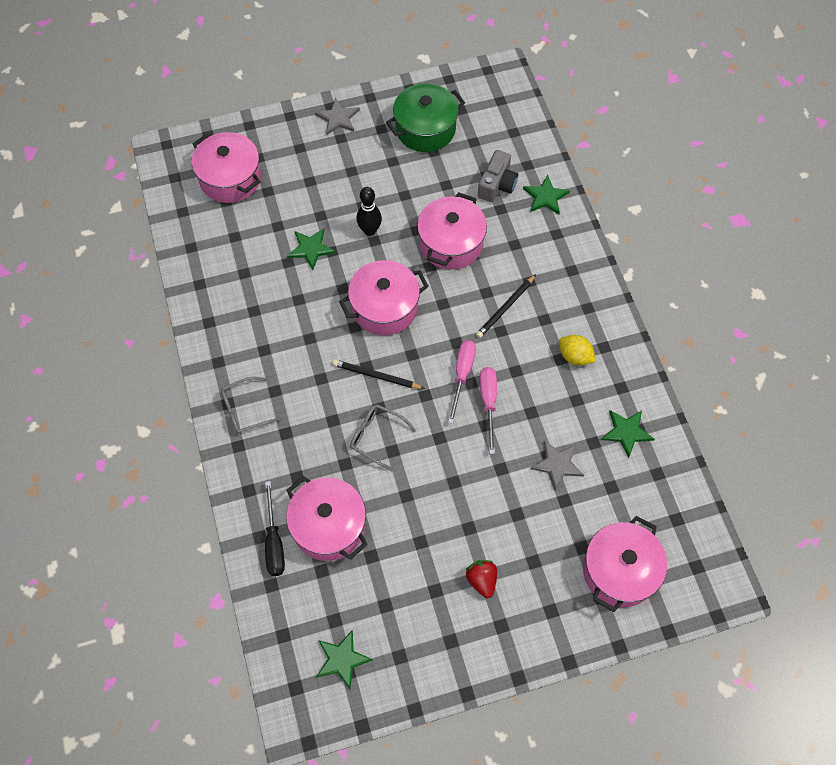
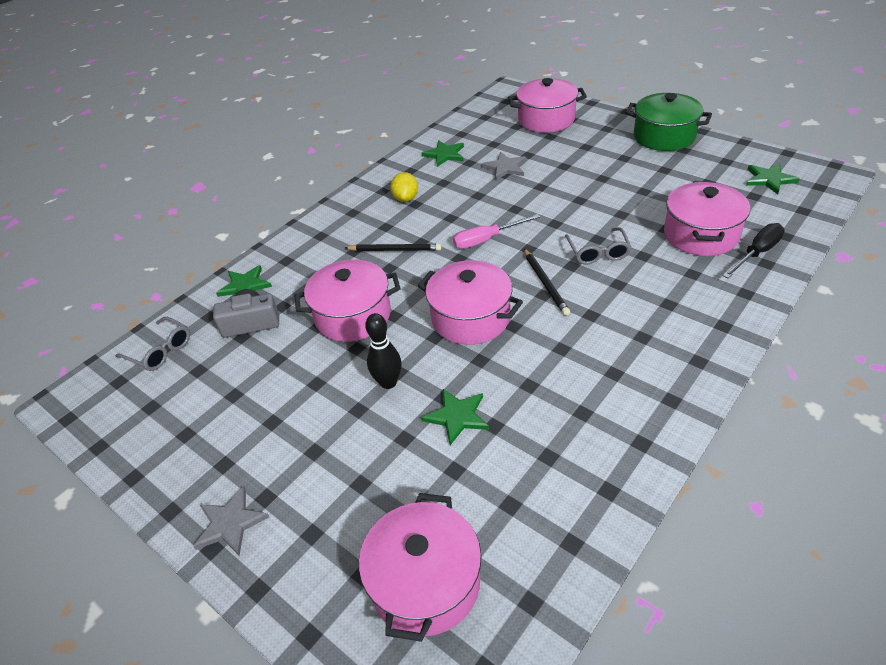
camera: 120 degrees left, 20 degrees down
grey glasses [221,377,283,434] -> grey glasses moved to [115,317,190,371]
green pot [386,83,465,152] -> green pot moved to [625,93,712,151]
red strawberry [466,560,497,598] -> none
pink screwdriver [480,367,497,454] -> none

